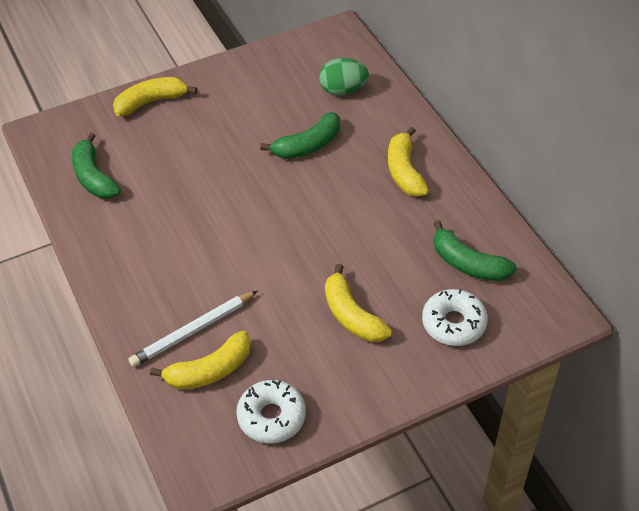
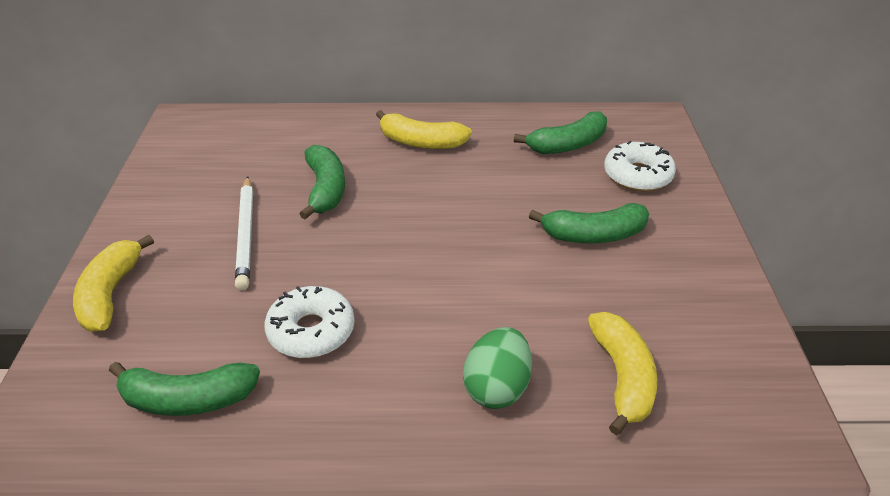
camera: 65 degrees left, 10 degrees down
white pencil [128,291,257,367] -> white pencil moved to [235,176,253,290]
white donut [236,380,306,443] -> white donut moved to [264,286,355,358]
green egg [319,58,369,96] -> green egg moved to [463,327,532,409]
yellow banana [325,264,392,342] -> green banana [529,203,649,243]

